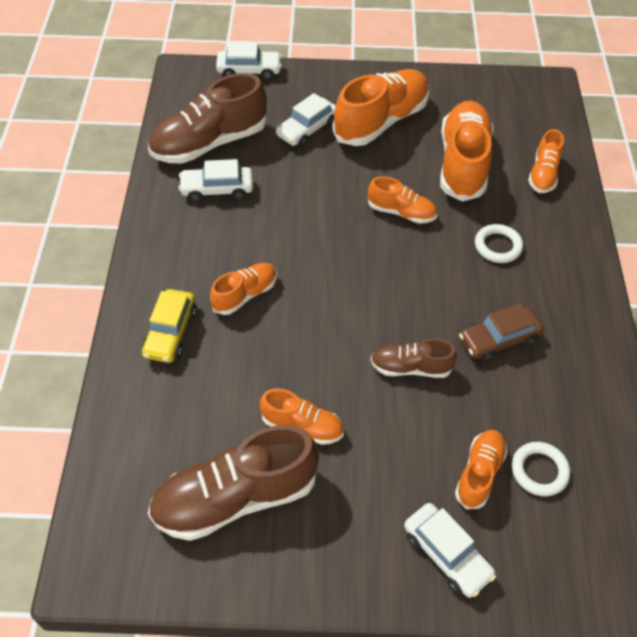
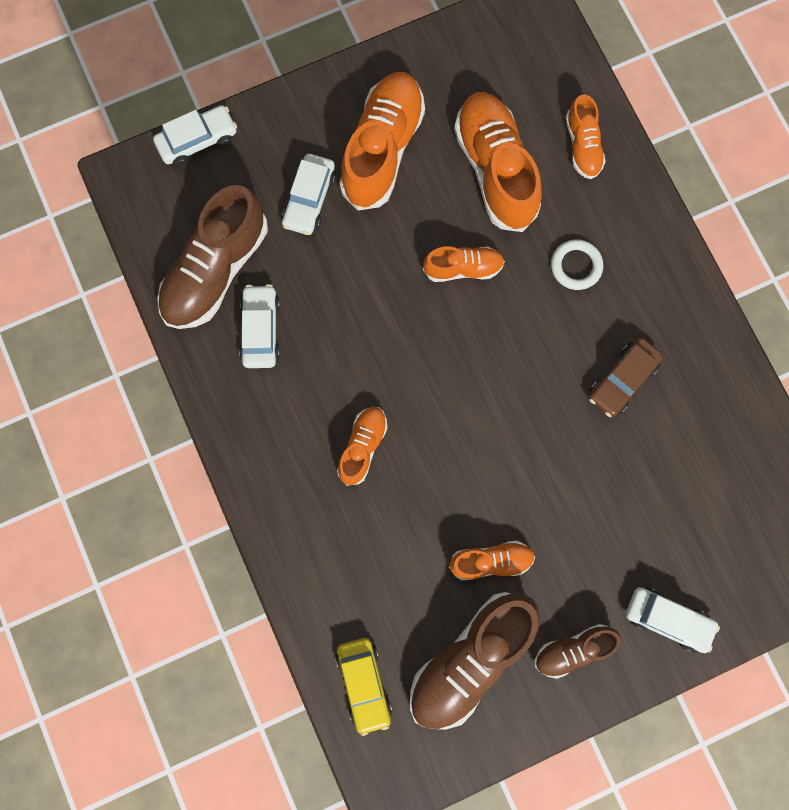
camera: 25 degrees left, 25 degrees up
yellow car [142,289,197,363] -> yellow car moved to [336,638,392,736]
white car [179,159,253,202] -> white car turned 120 degrees clockwise [239,284,280,368]
brown shoe [371,339,457,378] -> brown shoe moved to [535,624,621,679]
orange shoe [455,430,508,509] -> none
white ring [512,442,570,496] -> none

